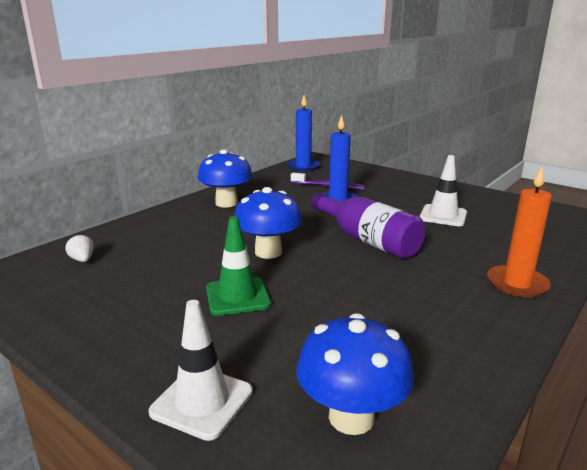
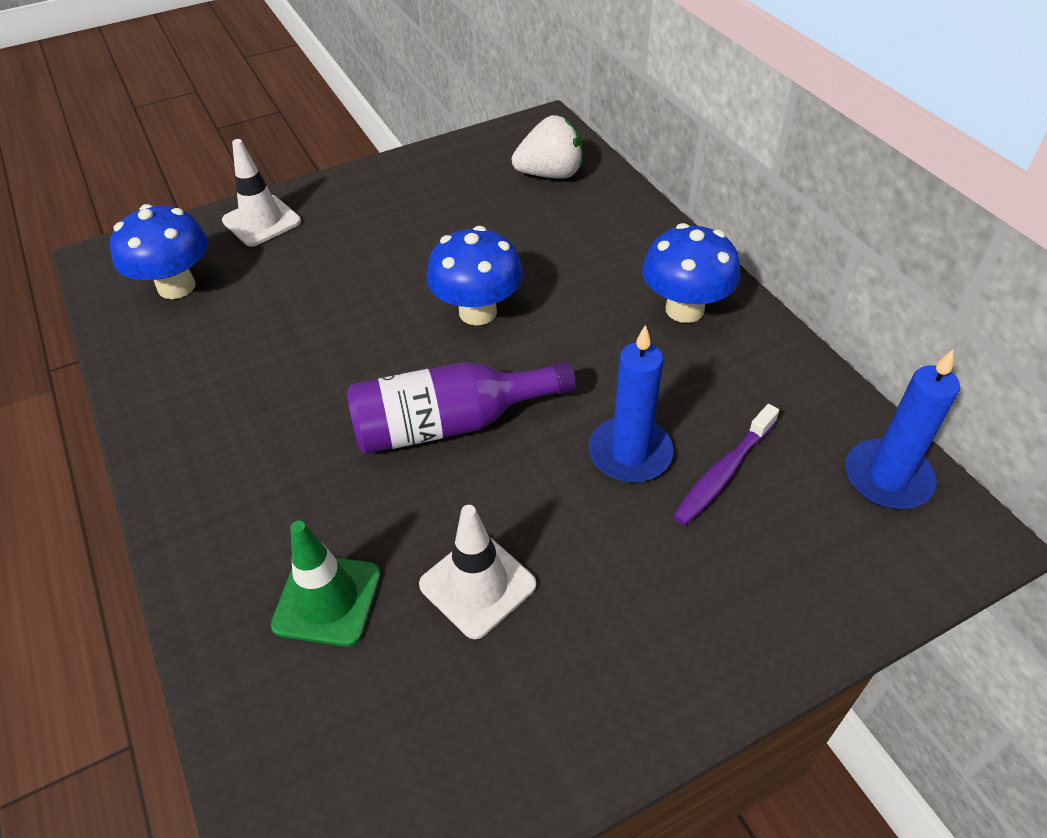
camera: 115 degrees right, 25 degrees up
white strawberry [65,234,94,262] -> white strawberry [512,115,583,179], size x1.99
green traffic cone [206,216,271,316] -> green traffic cone moved to [271,521,381,647]
orange candle [487,167,552,297] -> none

